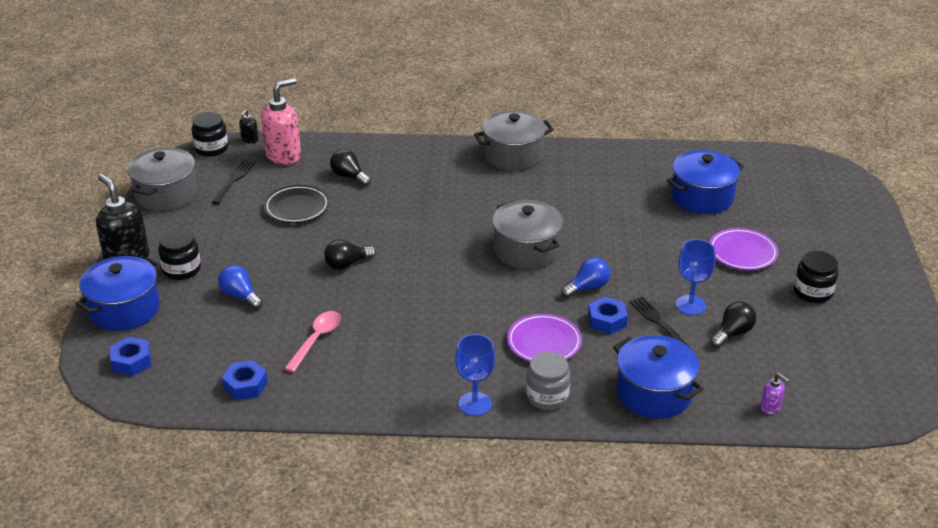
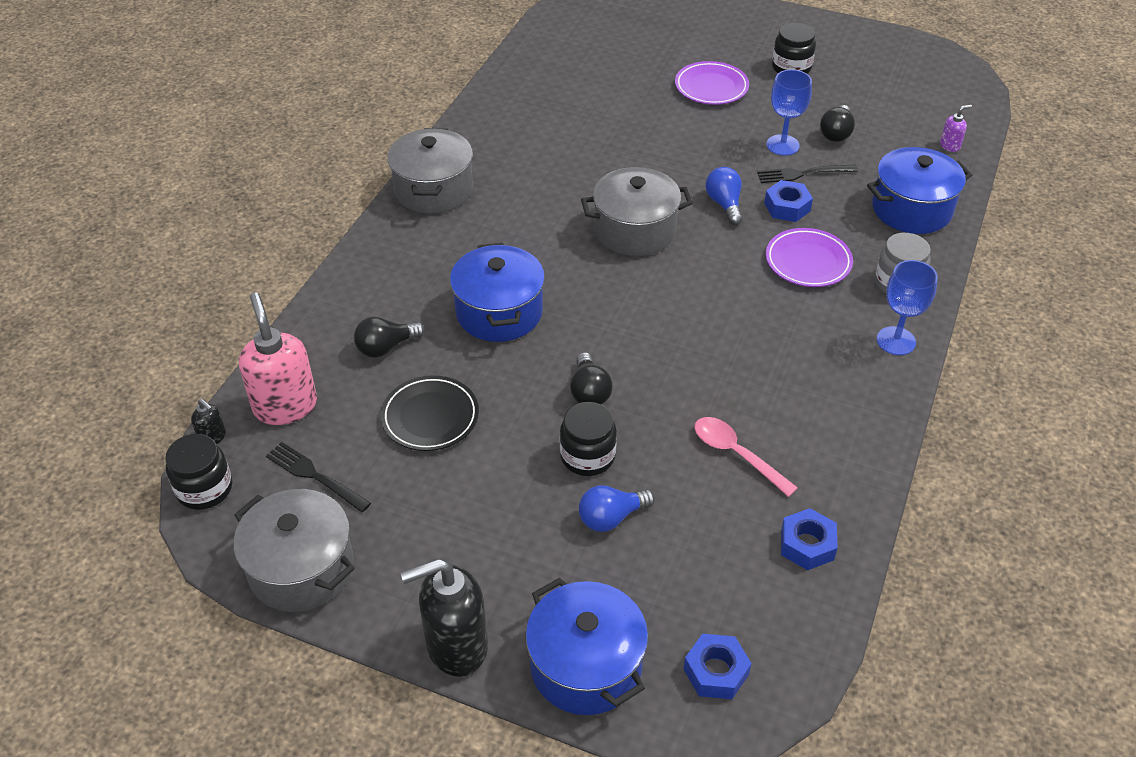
camera: 70 degrees left, 10 degrees up
black jar [158,229,201,280] -> black jar moved to [560,402,617,476]
blue pot [667,150,744,214] -> blue pot moved to [450,243,545,342]
black light bulb [710,302,756,348] -> black light bulb turned 135 degrees counterclockwise [820,105,855,142]

